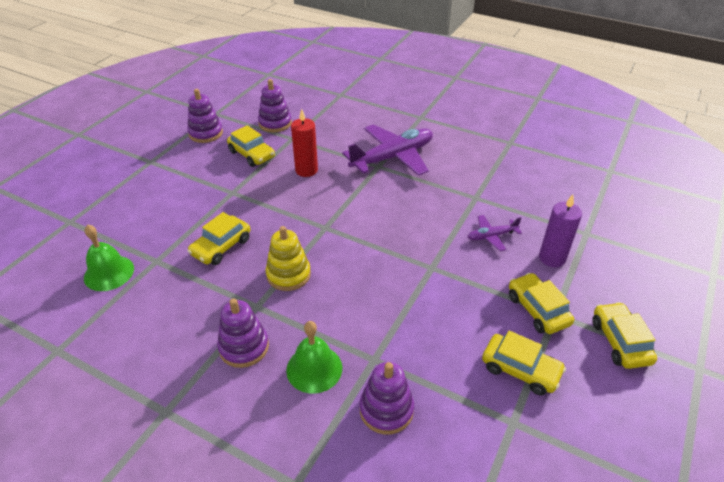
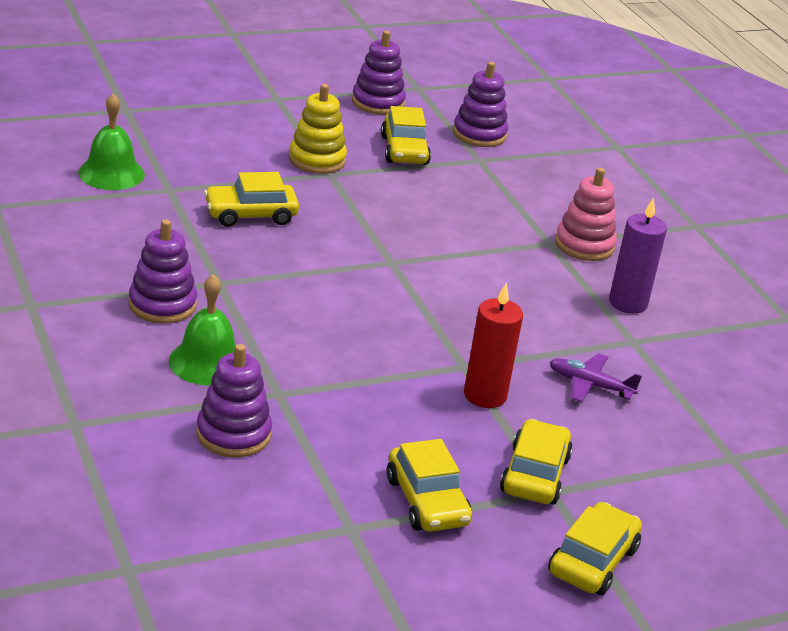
camera: 35 degrees right, 10 degrees down
yellow stacking toy [266,226,311,291] -> yellow stacking toy moved to [289,84,347,174]
red candle [291,109,318,177] -> red candle moved to [464,283,523,408]
purple plane [342,124,433,176] -> pink stacking toy [555,168,617,261]
purple candle [539,195,582,267] -> purple candle moved to [609,197,667,314]

